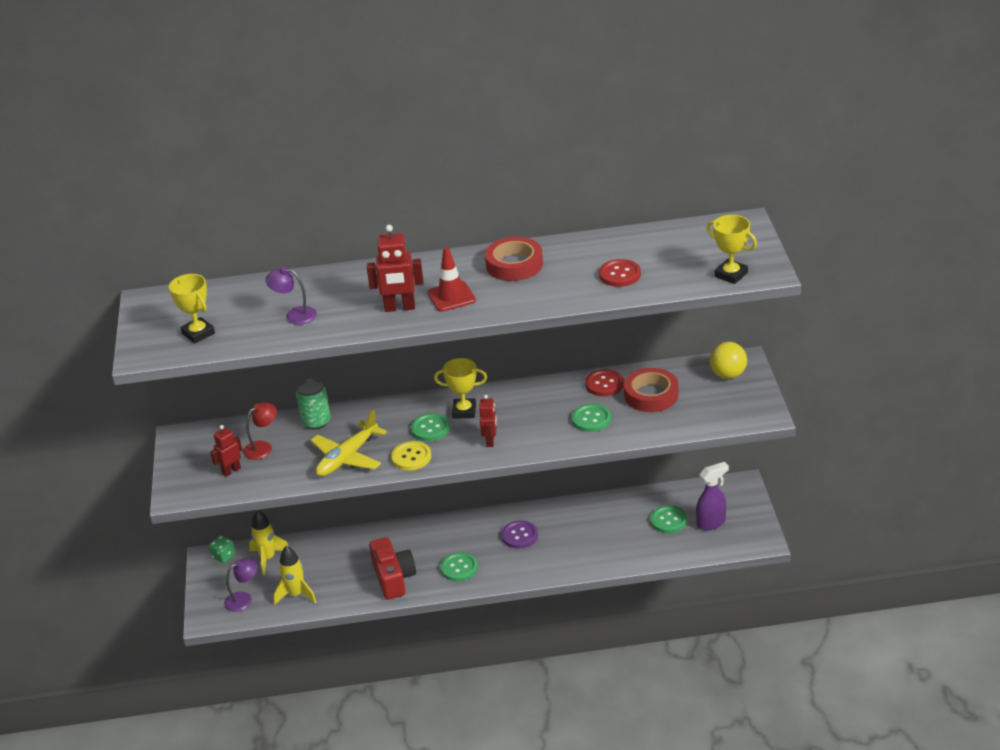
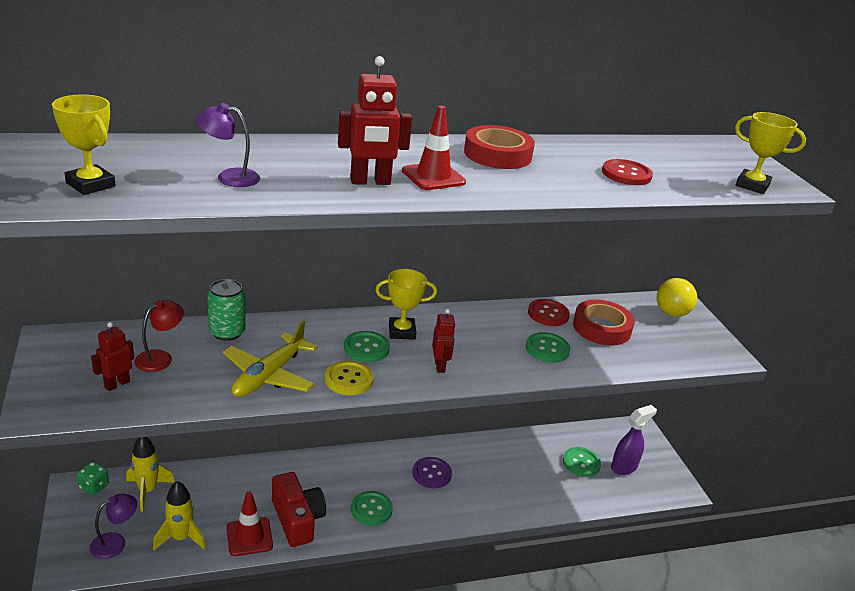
camera: 15 degrees left, 5 degrees down
none -> red traffic cone [226,492,273,556]

